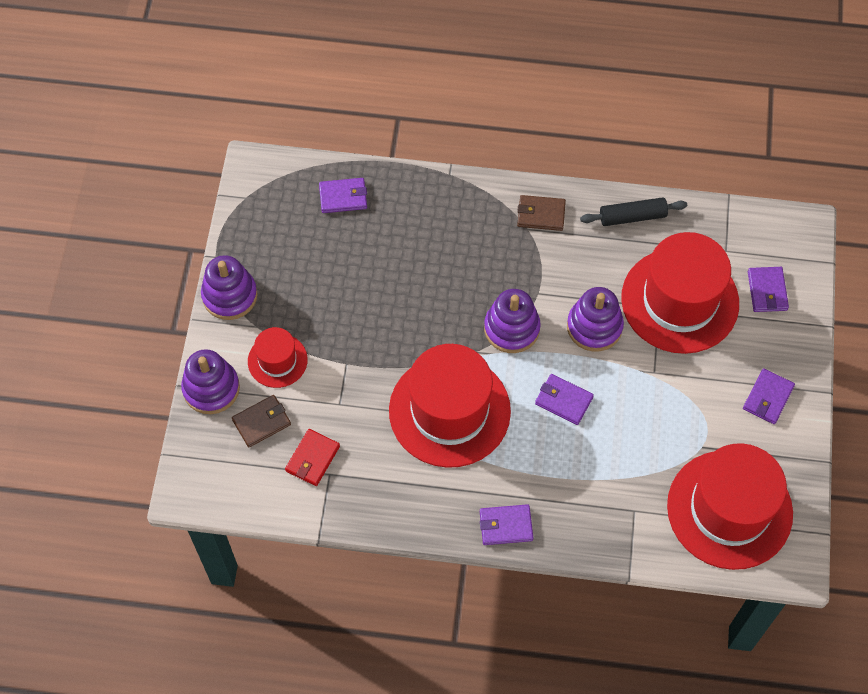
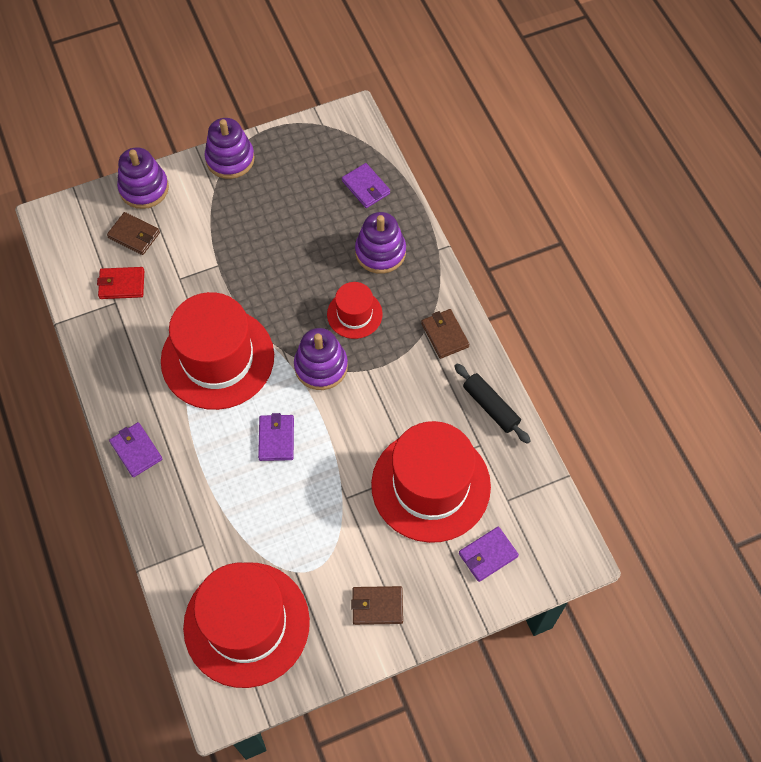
camera: 60 degrees right, 0 degrees up
red hat [248,327,308,388] -> red hat moved to [327,282,383,339]
purple stacking toy [567,287,624,351] -> purple stacking toy moved to [355,212,406,274]
purple wallet [743,369,795,424] -> brown wallet [351,586,403,625]

